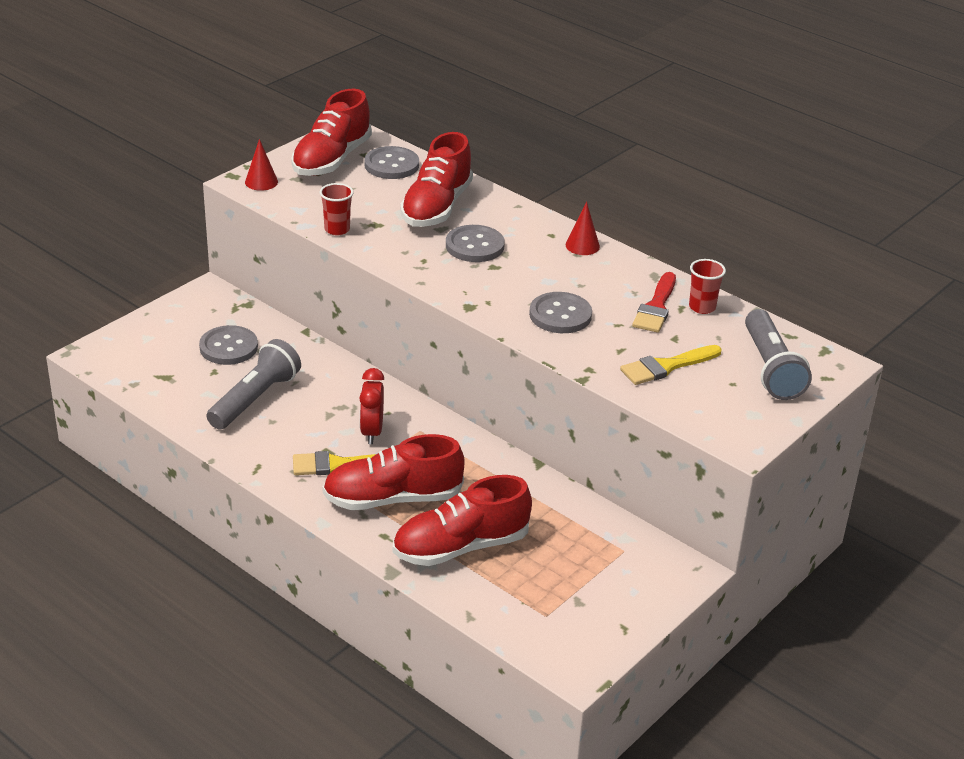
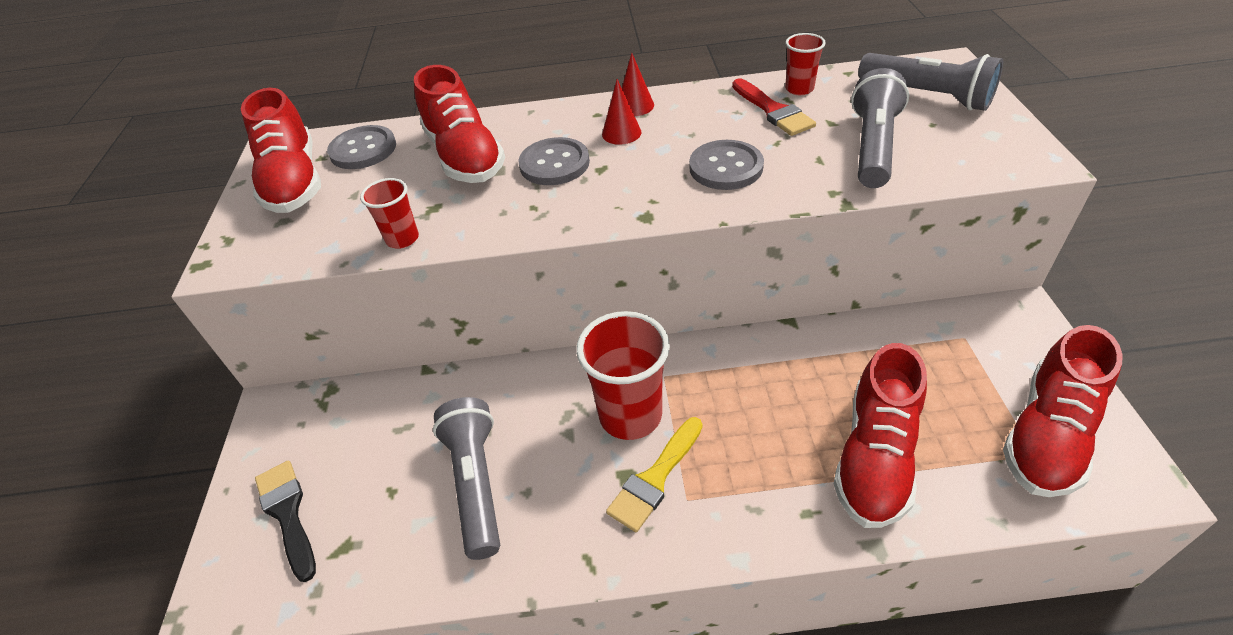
camera: 40 degrees left, 10 degrees up
grey button [199,325,258,365] -> none
red cone [245,139,278,191] -> red cone moved to [602,79,641,145]
red shoe [323,434,464,510] -> red shoe moved to [1003,325,1123,497]
red clock [360,368,384,444] -> red cup [576,311,670,440]
yellow brush [620,345,722,385] -> grey flashlight [851,68,909,188]
none -> black brush [255,460,316,582]

